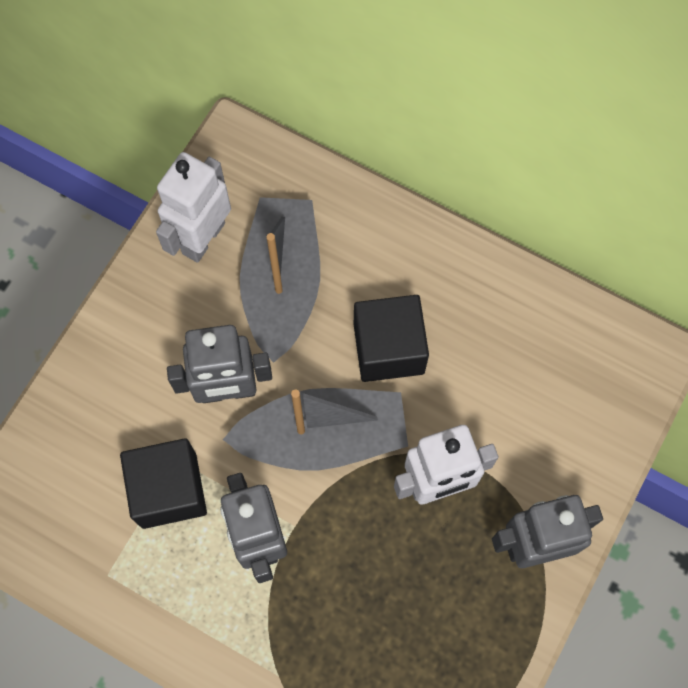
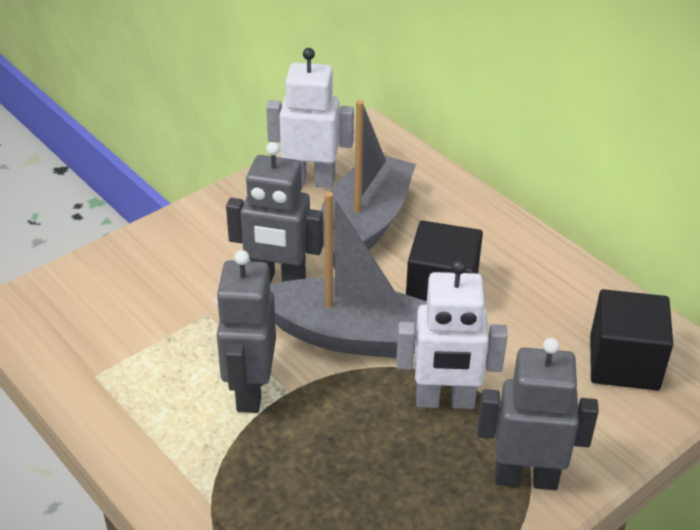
camera: 20 degrees right, 30 degrees down
black cube [120,438,207,529] -> black cube moved to [590,289,673,390]
white robot [156,152,231,263] -> white robot turned 45 degrees clockwise [266,48,354,188]

